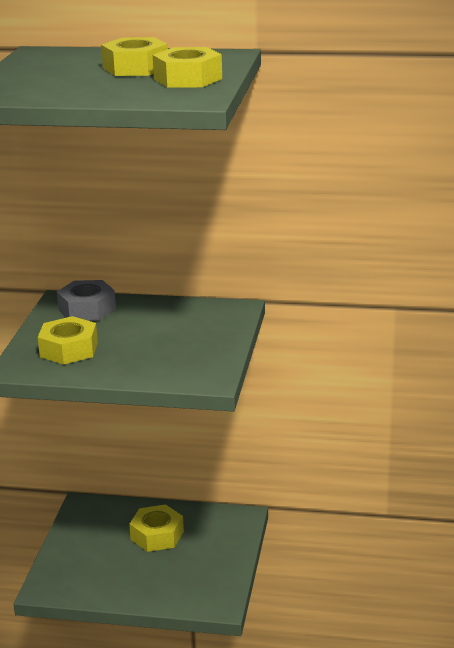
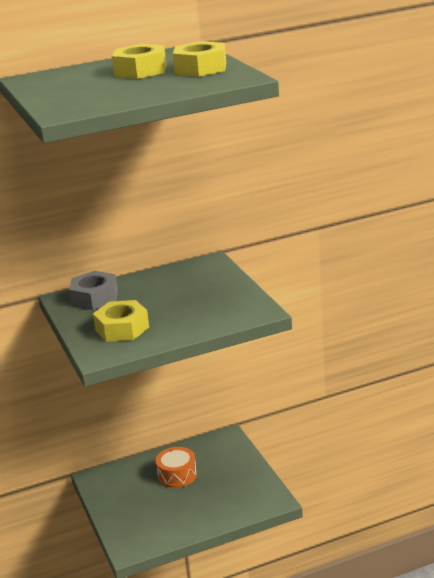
camera: 30 degrees left, 0 degrees up
yellow nut [129,504,184,552] -> orange drum [156,447,197,488]

